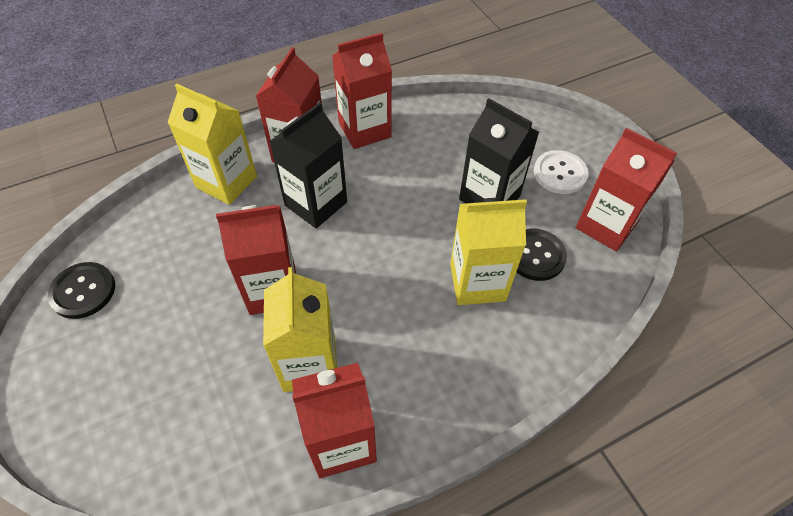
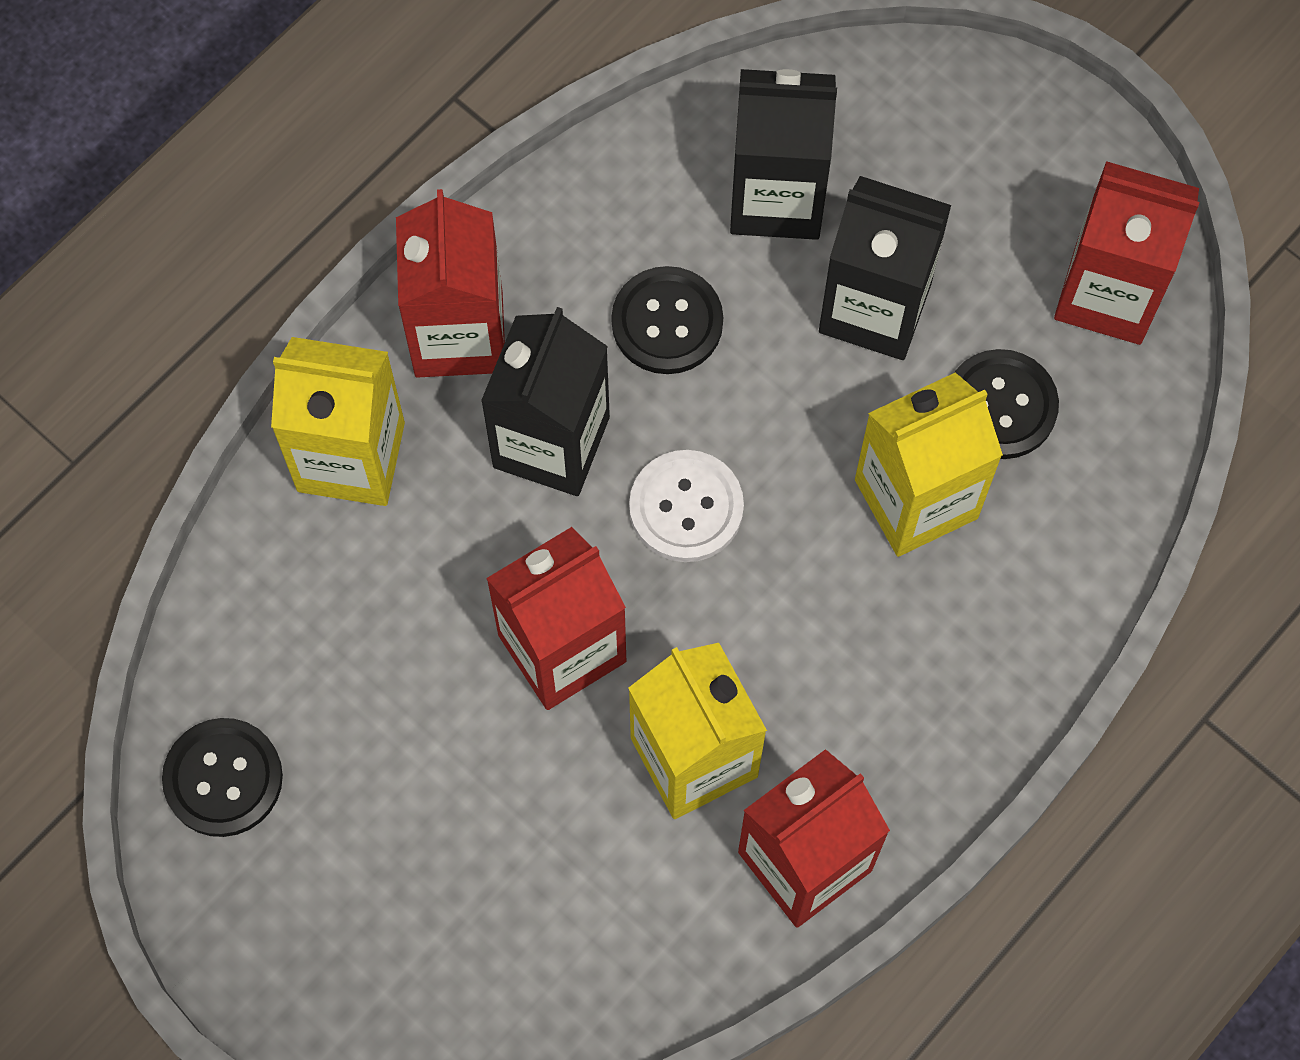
camera: 20 degrees left, 15 degrees up
red carton [332,33,392,149] -> none
white button [534,150,589,194] -> white button moved to [629,450,744,562]
none -> black button [611,266,723,374]
none -> black carton [730,69,837,240]

